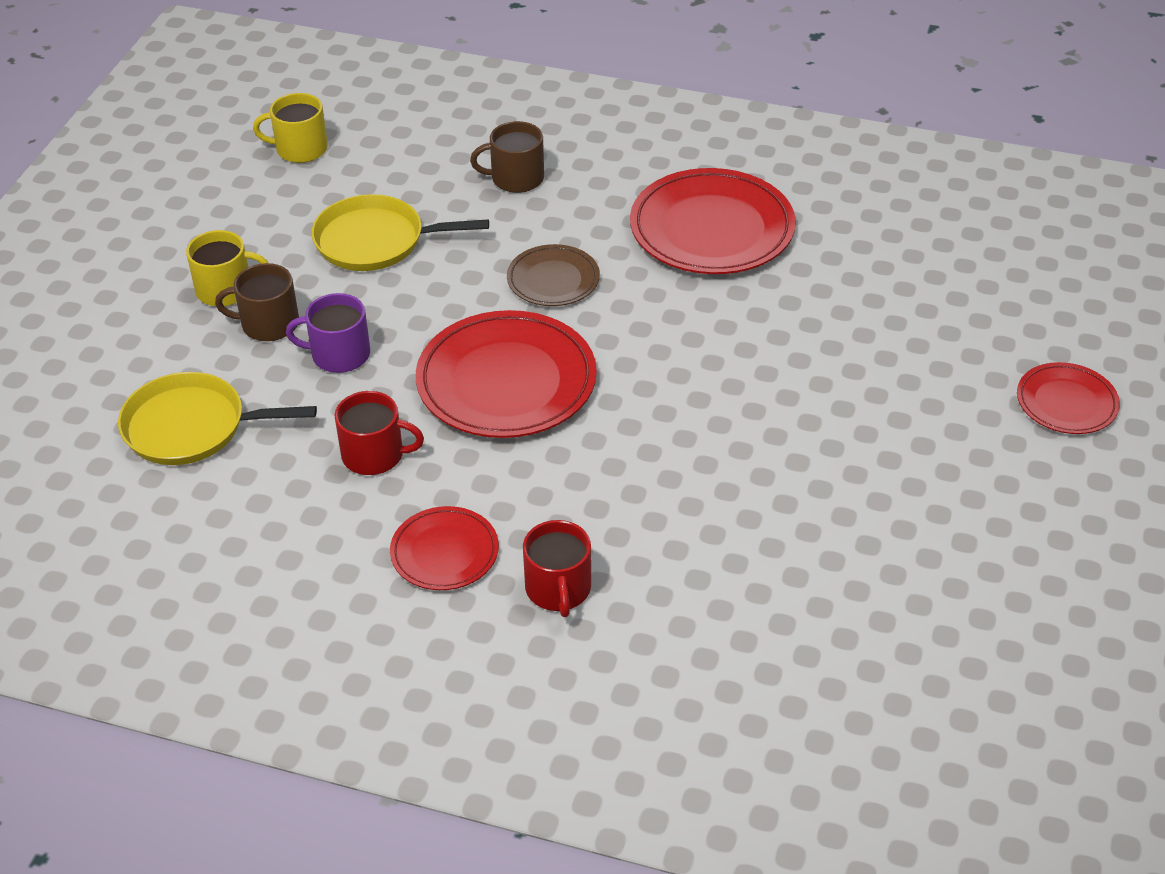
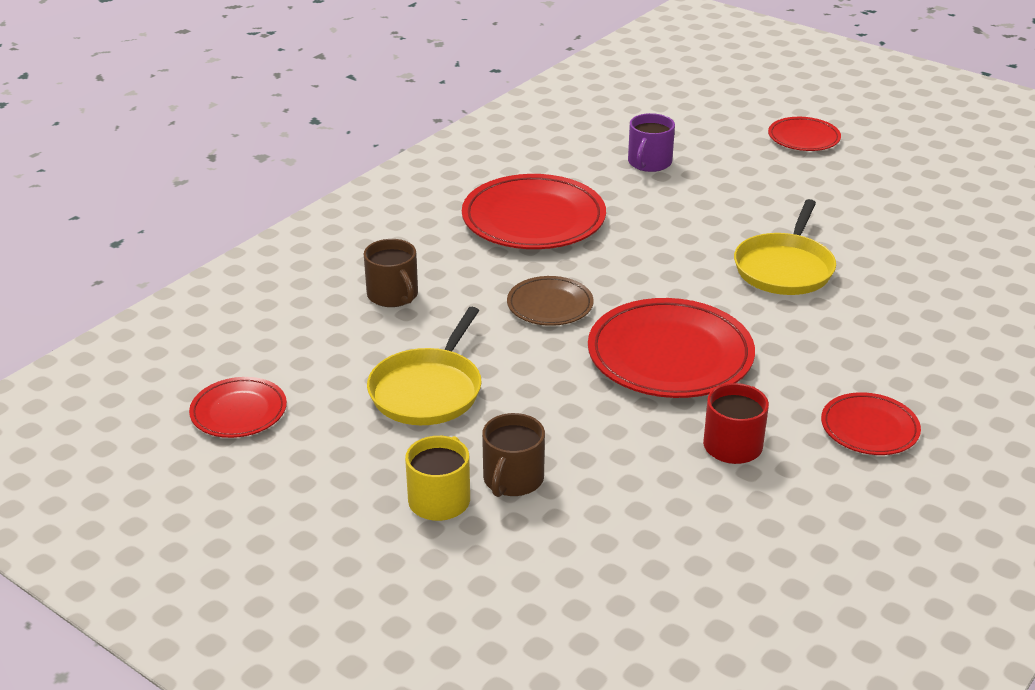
camera: 70 degrees left, 10 degrees down
yellow pan [118,372,317,465] -> yellow pan moved to [734,199,836,295]
yellow mug [253,93,328,163] -> red plate [189,377,287,438]
purple mug [286,293,370,373] -> purple mug moved to [628,113,675,172]
brown mug [470,121,544,193] -> brown mug turned 45 degrees counterclockwise [364,239,418,307]
red mug [523,520,591,617] -> none

